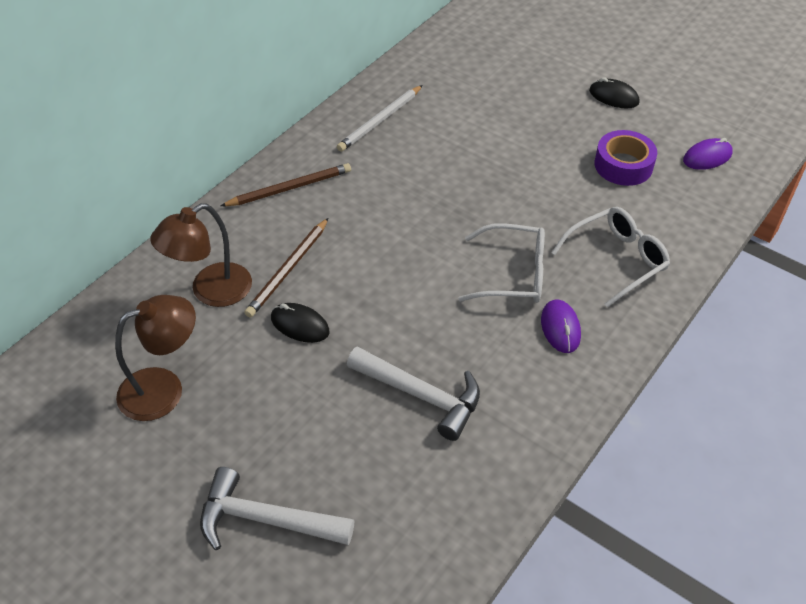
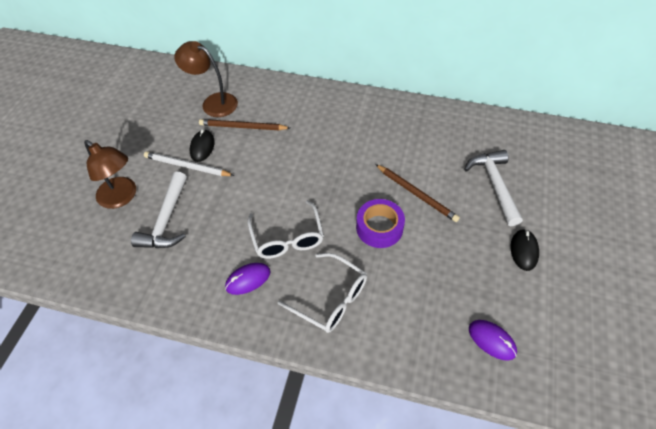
camera: 70 degrees right, 5 degrees up
brown lamp [115,295,196,421] -> brown lamp moved to [84,140,136,209]
white hammer [200,467,354,550] -> white hammer moved to [464,150,523,226]
brown pencil [220,163,351,206] -> brown pencil moved to [375,164,460,222]
white pencil [337,85,423,152] -> white pencil moved to [144,151,234,176]
purple tape [594,130,657,186] -> purple tape moved to [356,199,405,248]

